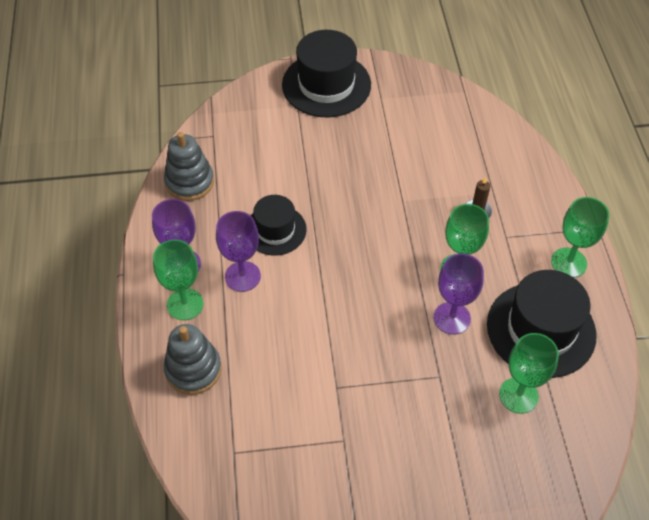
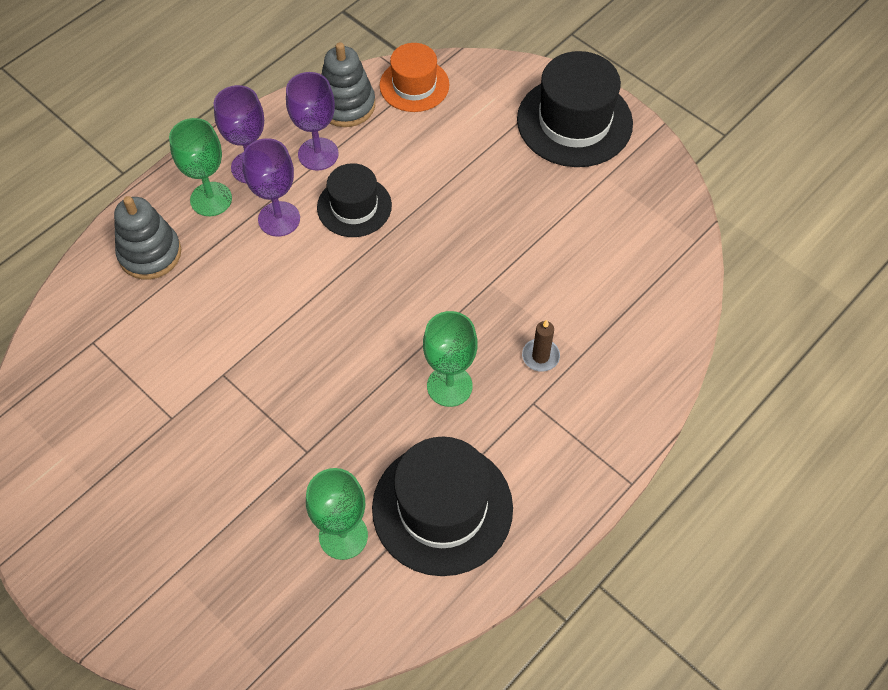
camera: 50 degrees right, 5 degrees up
purple goblet [434,254,484,335] -> purple goblet moved to [286,72,339,170]
green goblet [551,197,609,278] -> none
none -> orange hat [380,43,449,112]

